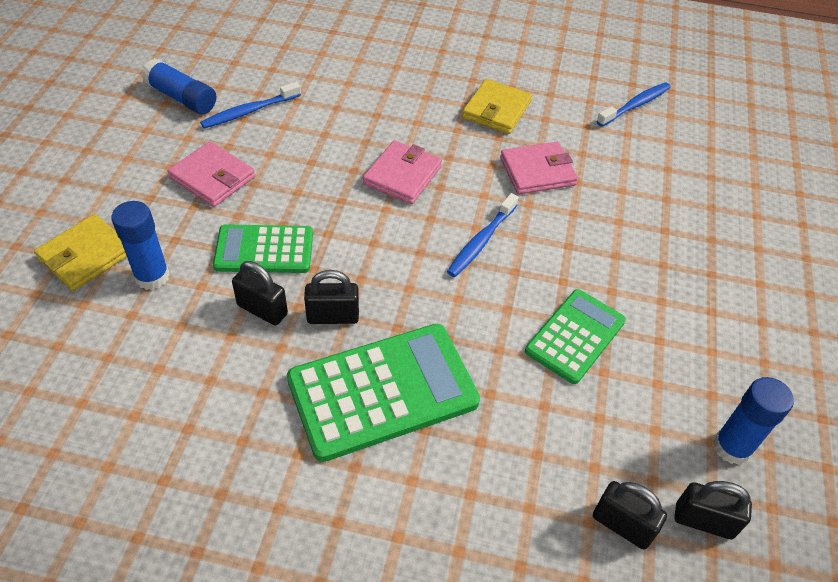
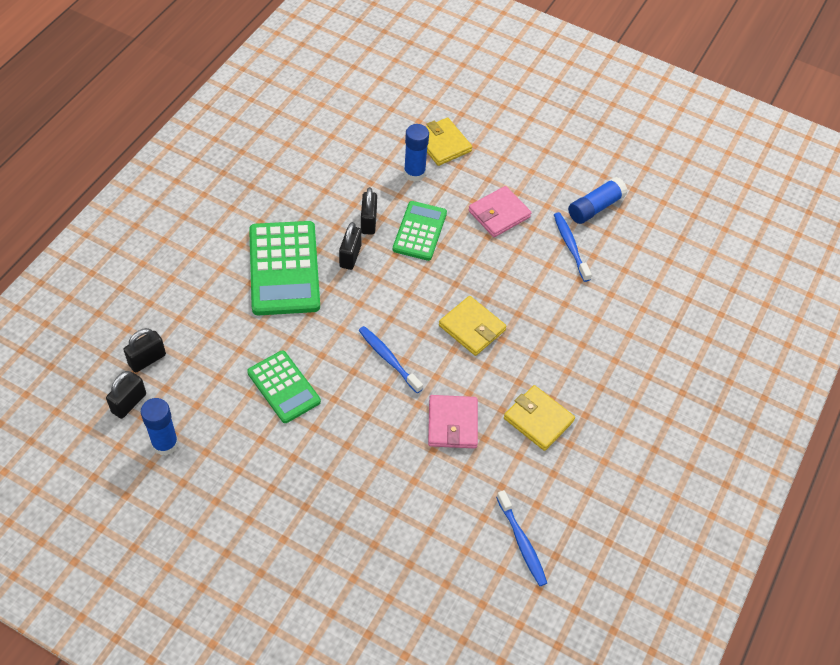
camera: 105 degrees right, 5 degrees up
black padlock [232,261,288,326] -> black padlock turned 45 degrees counterclockwise [361,187,377,235]
pink wallet [363,140,442,204] -> yellow wallet [439,296,507,356]

